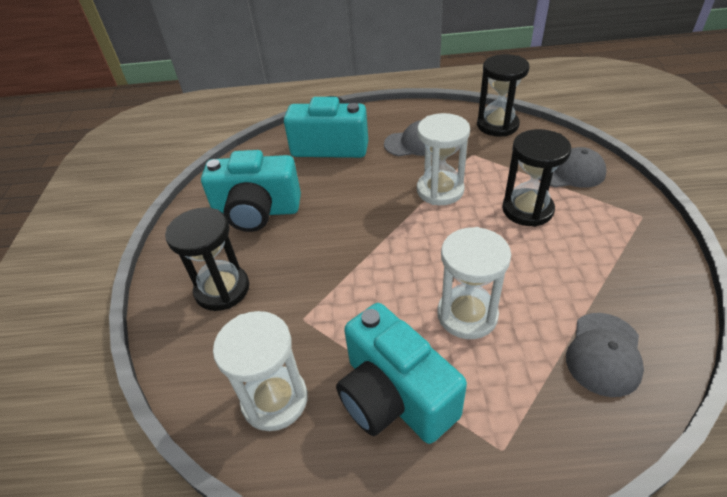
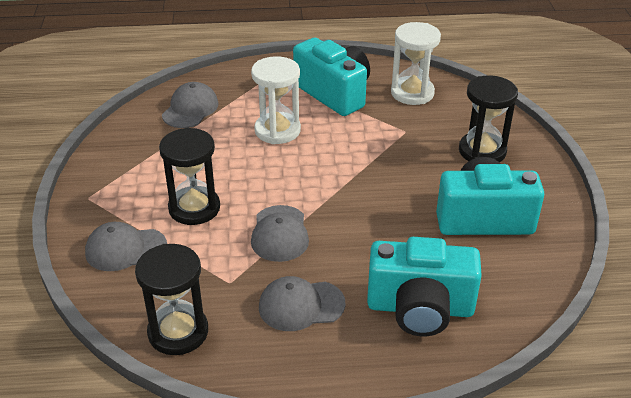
camera: 175 degrees right, 5 degrees down
white hourglass [417,113,470,205] -> grey cap [251,205,309,262]

